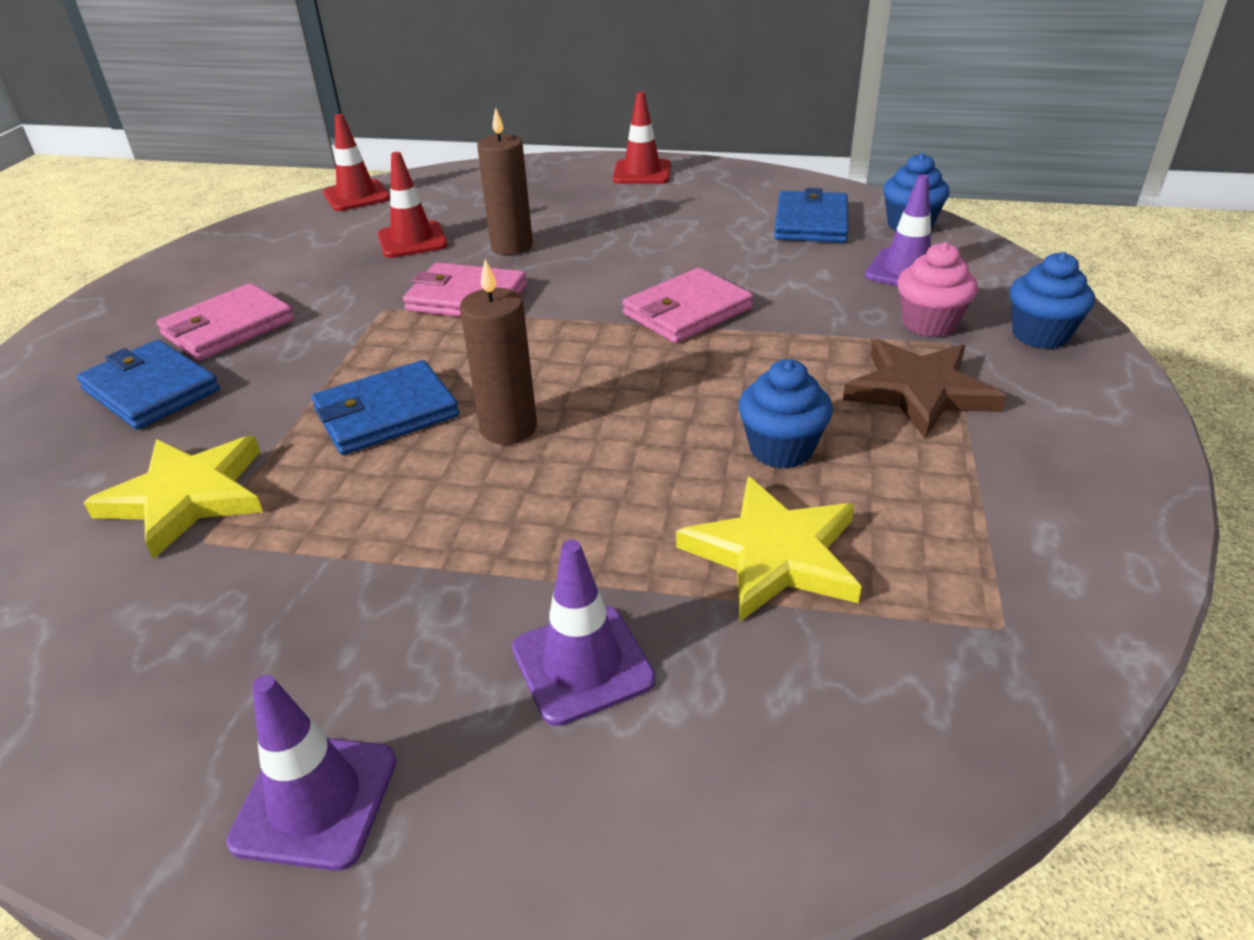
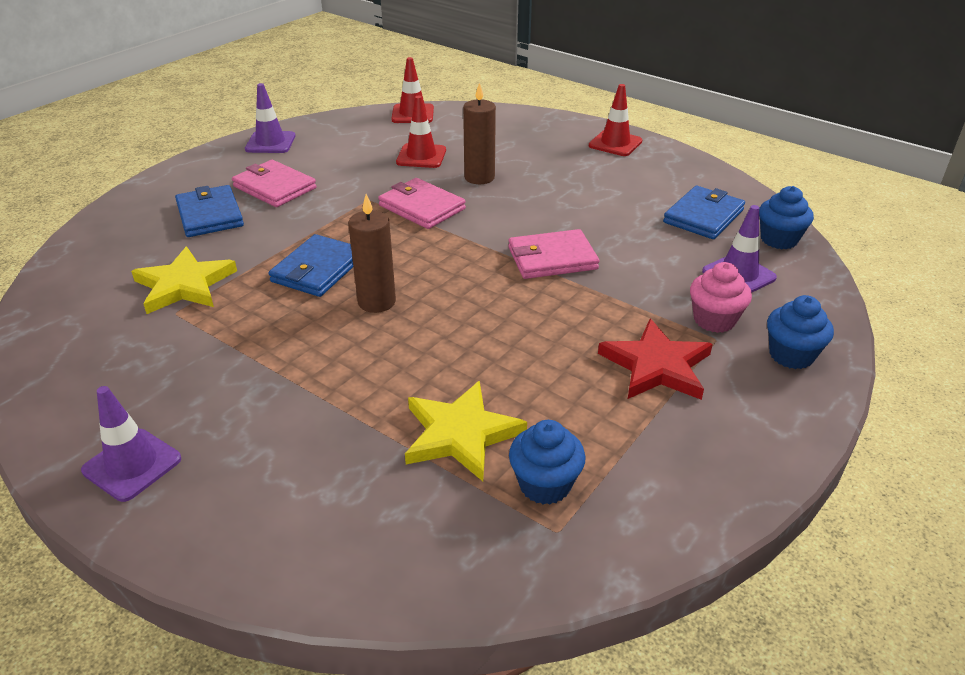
camera: 25 degrees right, 0 degrees up
pink wallet [156,283,294,361] -> pink wallet turned 60 degrees clockwise [232,160,316,207]
blue wallet [311,360,459,455] -> blue wallet turned 60 degrees counterclockwise [269,234,353,297]
purple traffic cone [512,539,656,726] -> purple traffic cone moved to [245,83,296,153]
blue cupcake [738,359,833,469] -> blue cupcake moved to [509,420,586,505]
brown star [843,339,1007,439] -> red star [598,319,713,400]

